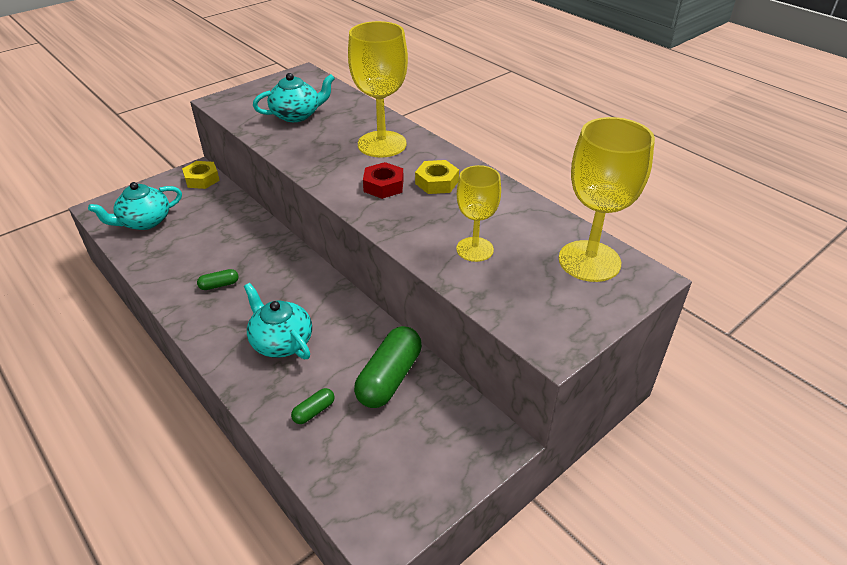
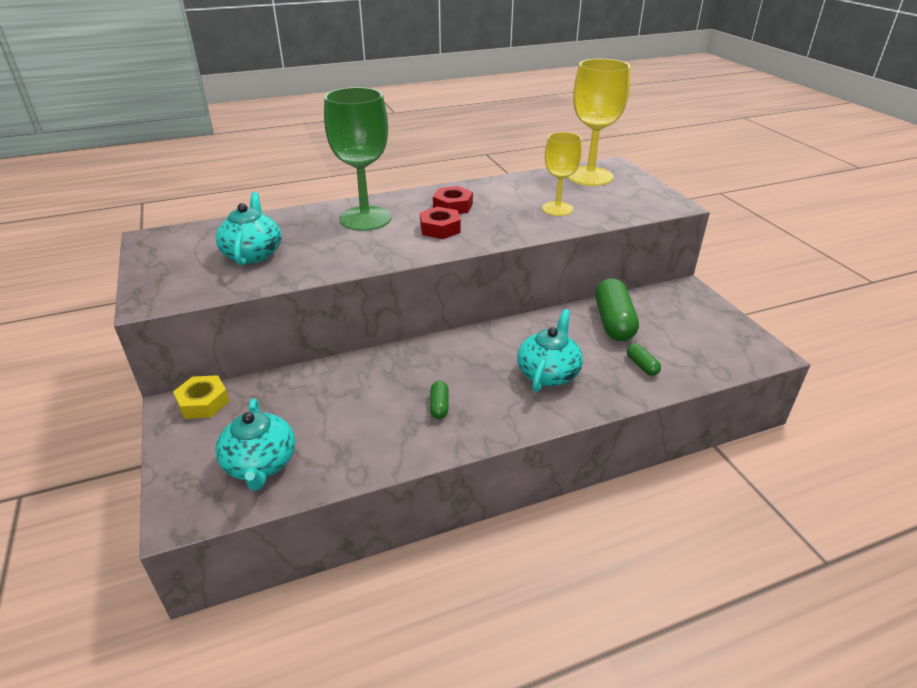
camera: 70 degrees left, 5 degrees down
turquoise teapot [244,283,312,359] -> turquoise teapot turned 135 degrees clockwise [517,309,583,392]
yellow goblet [348,21,408,157] -> green goblet [324,87,391,231]
green capsule [354,326,422,408] -> green capsule turned 45 degrees clockwise [595,278,639,341]
yellow nut [415,160,459,194] -> red nut [433,186,473,214]

